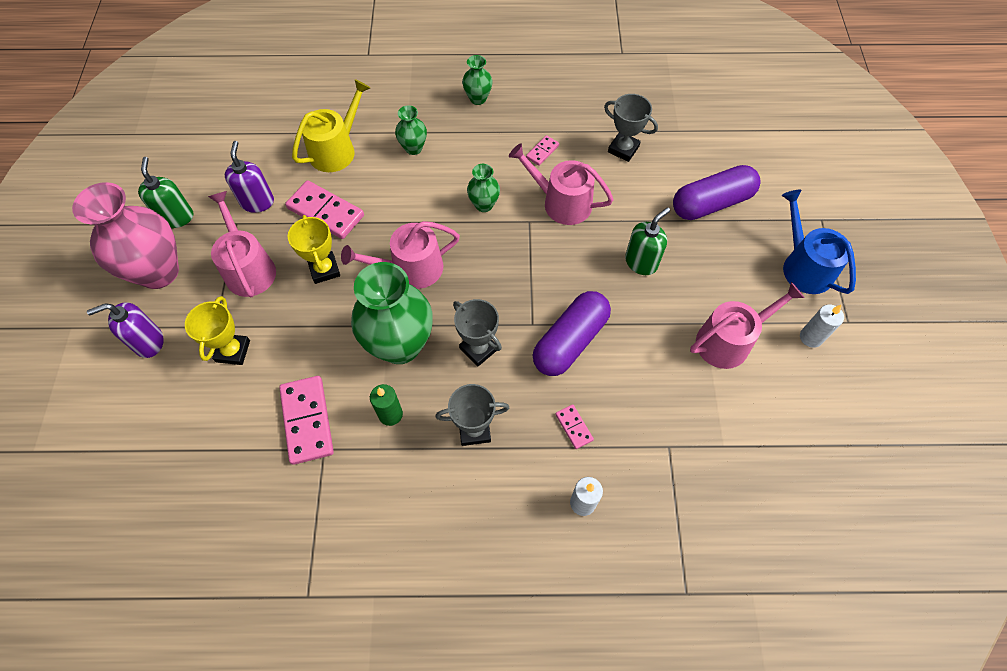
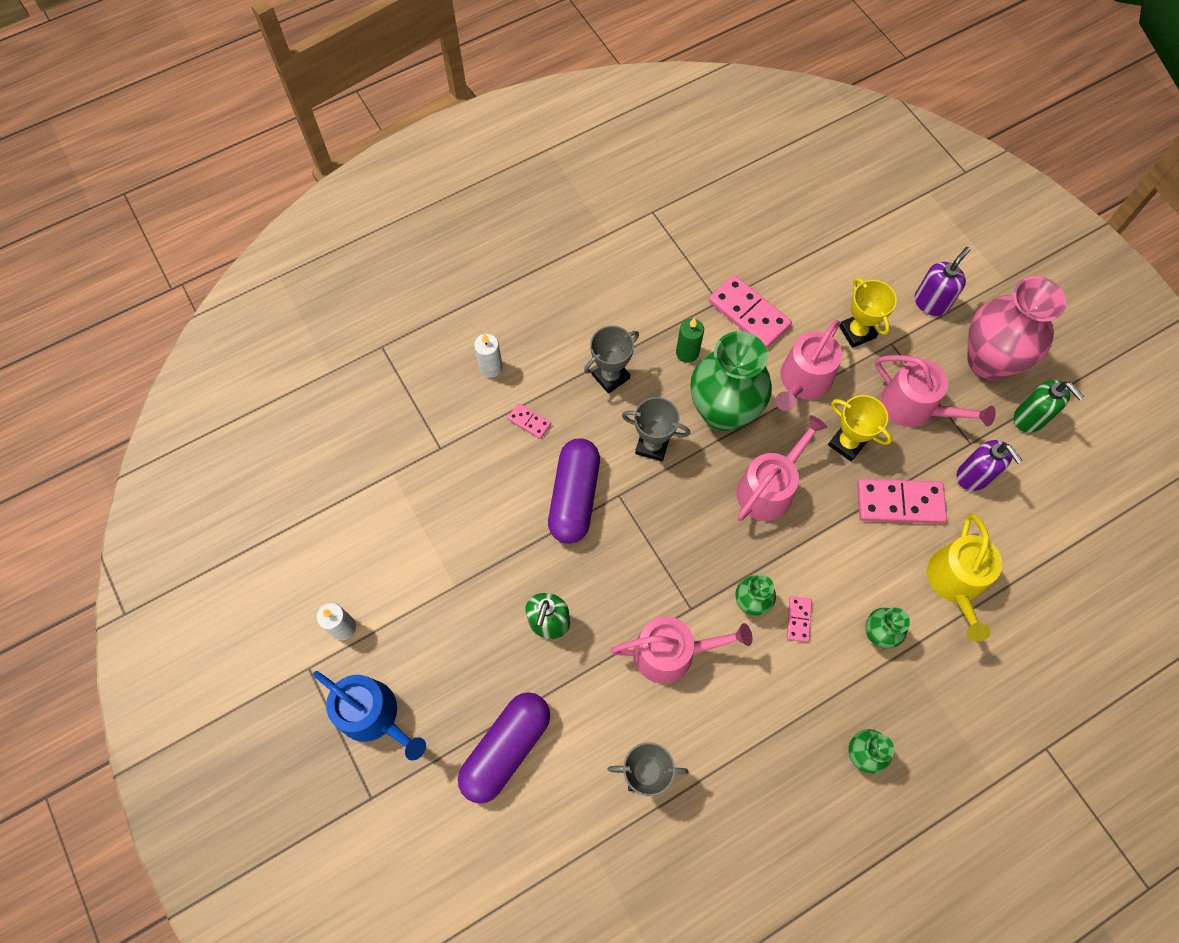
camera: 150 degrees right, 5 degrees up
pink domino [526,135,559,166] -> pink domino moved to [787,596,812,642]
pink watering can [690,282,805,369] -> pink watering can moved to [775,320,842,411]

